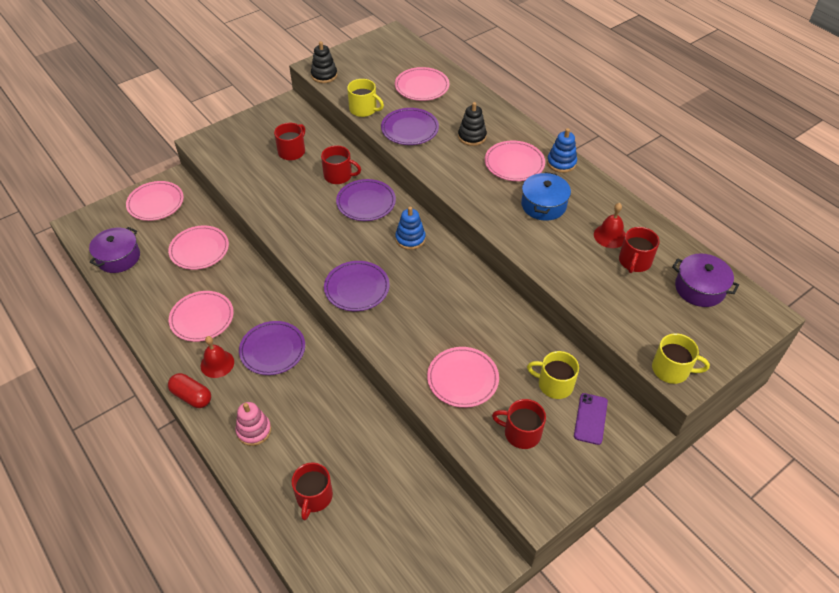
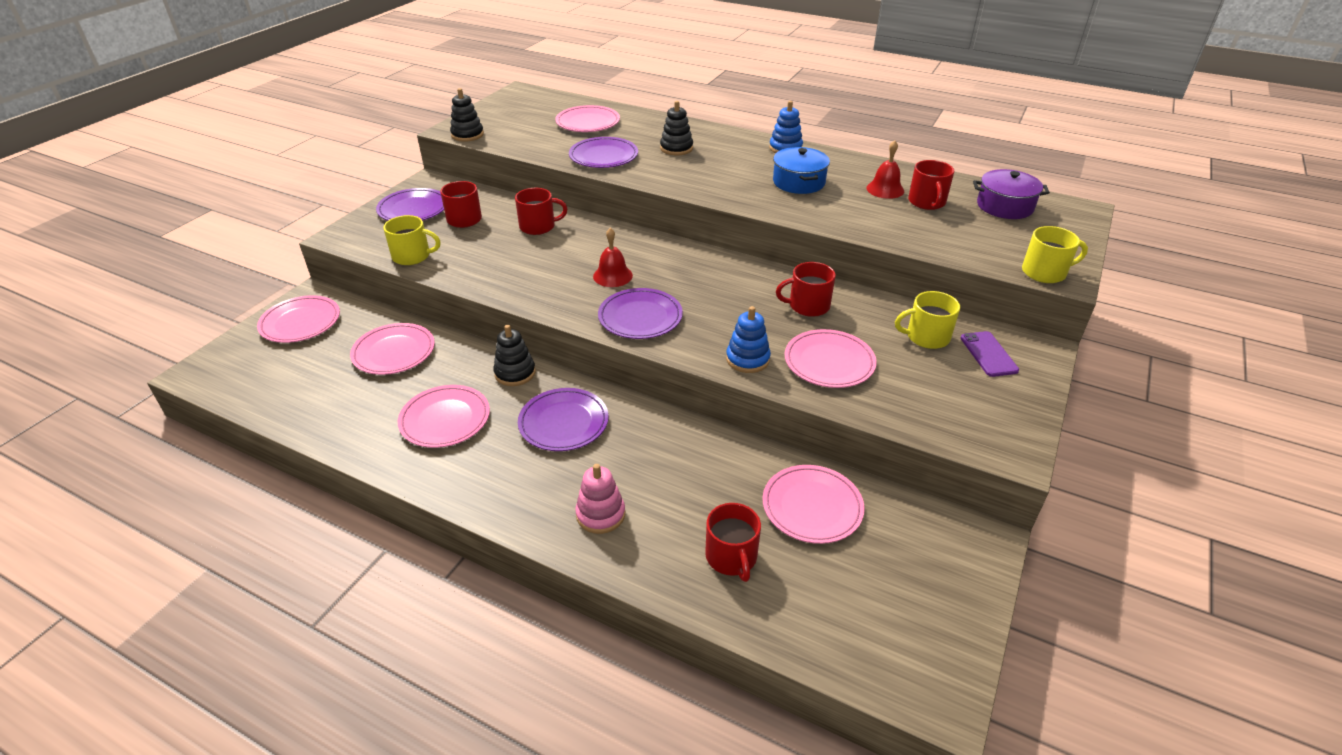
camera: 25 degrees left, 10 degrees down
purple pot [89,227,140,273] -> none
red capsule [168,373,211,408] -> none
red bell [201,336,234,378] -> red bell moved to [593,228,633,287]
purple plate [336,179,396,221] -> purple plate moved to [376,188,444,221]
yellow mug [347,79,384,117] -> yellow mug moved to [383,215,441,265]
blue stacking toy [395,206,426,250] -> blue stacking toy moved to [726,306,771,373]
pink plate [485,141,545,181] -> pink plate moved to [763,465,865,544]
red mug [492,399,546,449] -> red mug moved to [776,262,836,317]
none -> black stacking toy [493,325,536,386]

